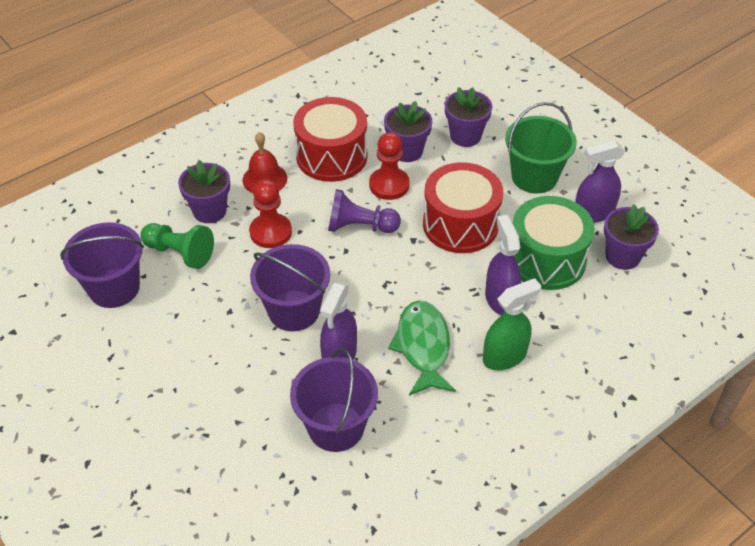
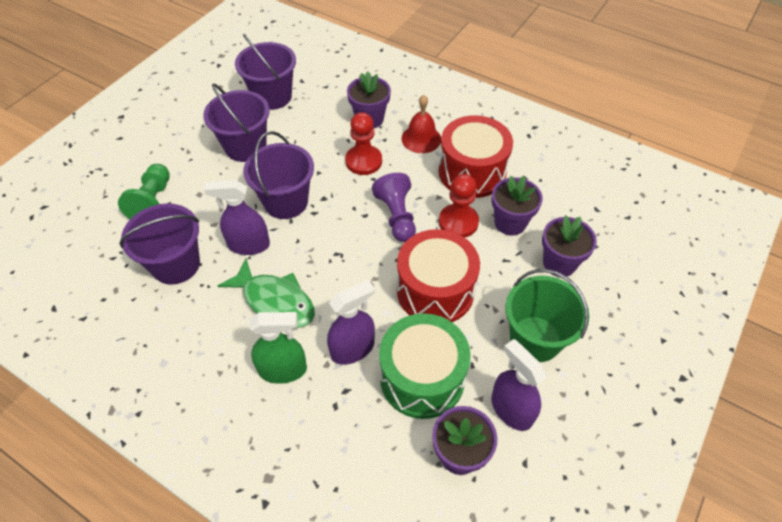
camera: 70 degrees right, 5 degrees up
green pawn [140,223,214,269] -> green pawn moved to [118,164,170,219]
green fish [388,300,456,396] -> green fish turned 60 degrees clockwise [218,258,315,328]
green spray bottle [483,278,541,370] -> green spray bottle turned 45 degrees counterclockwise [249,312,307,384]
none -> purple bucket [203,84,270,162]

